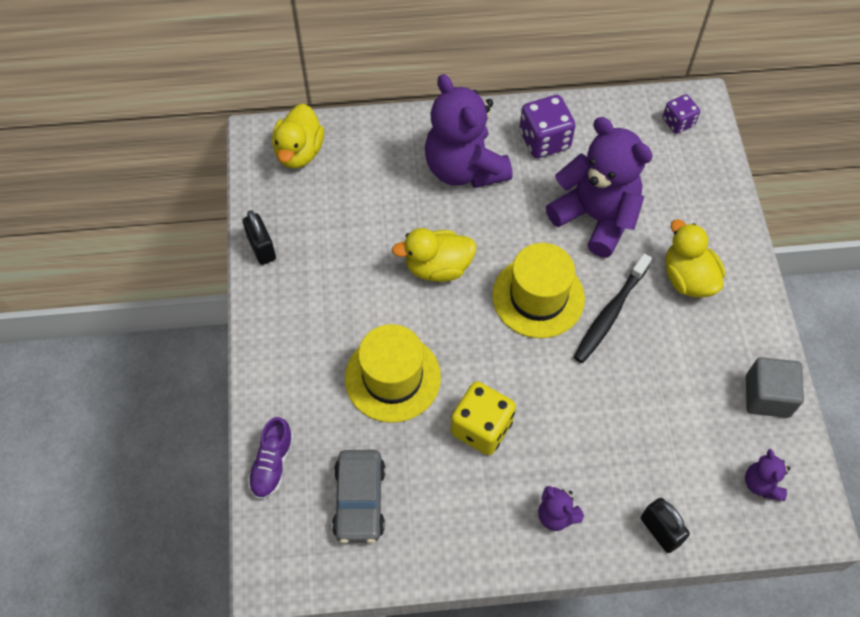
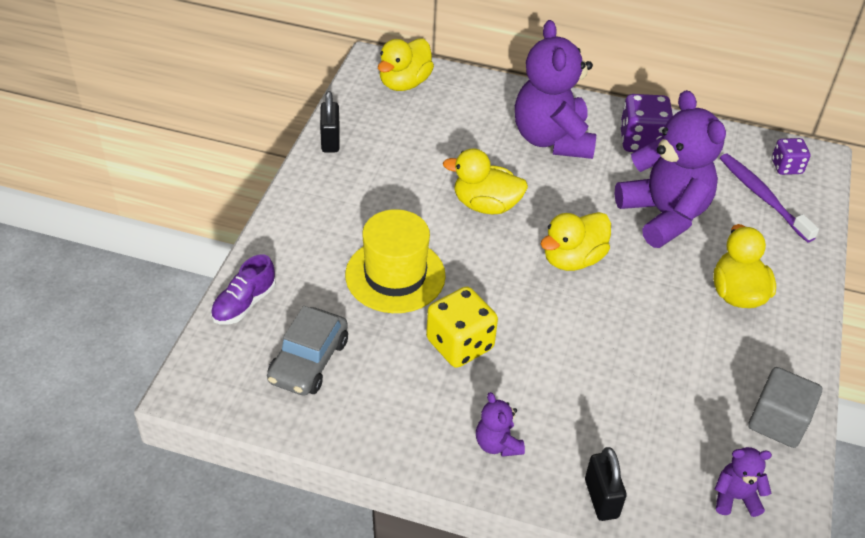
camera: 20 degrees right, 15 degrees down
yellow hat [492,243,585,338] -> yellow duck [541,212,611,271]
black toothbrush [574,253,652,363] -> none
purple teddy bear [745,449,790,501] -> purple teddy bear turned 75 degrees clockwise [715,447,772,517]
none -> purple toothbrush [720,154,819,242]

